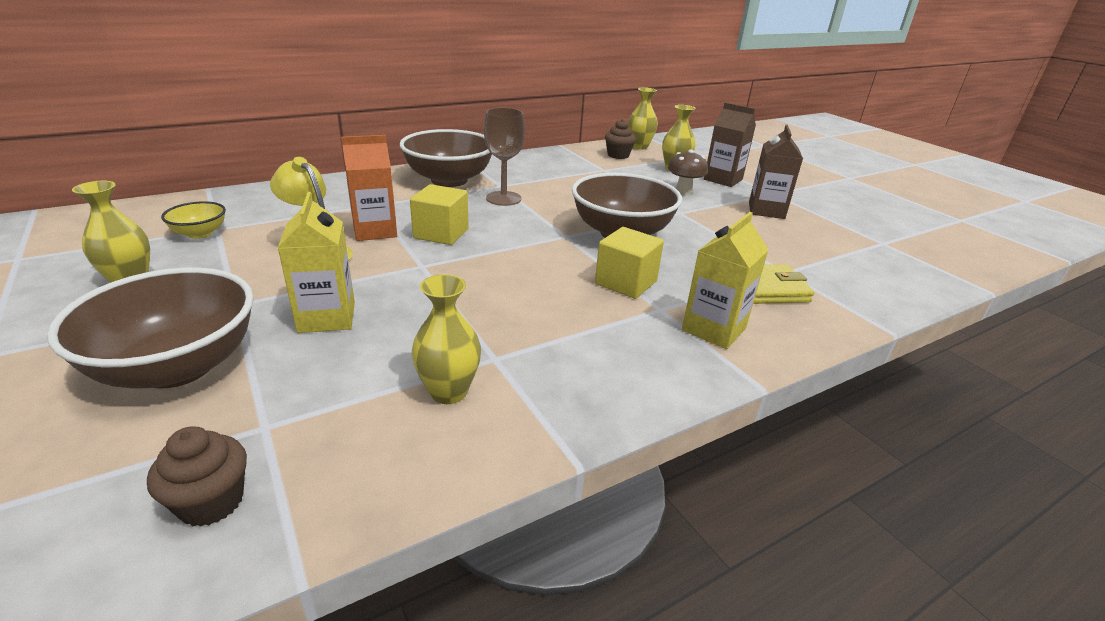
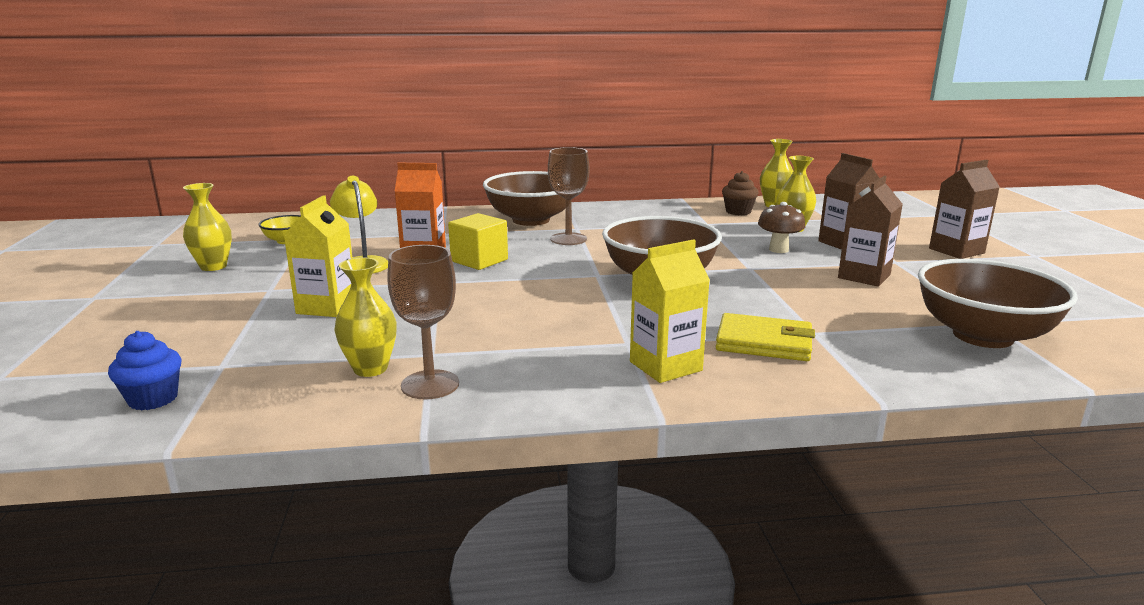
camera: 25 degrees right, 10 degrees down
brown bowl [47,268,254,389] -> brown bowl moved to [918,259,1078,348]
brown cupcake [147,426,247,527] -> blue cupcake [108,331,181,411]
yellow cube [595,227,664,299] -> none
none -> brown goblet [387,245,459,399]
none -> brown carton [929,160,1000,259]

